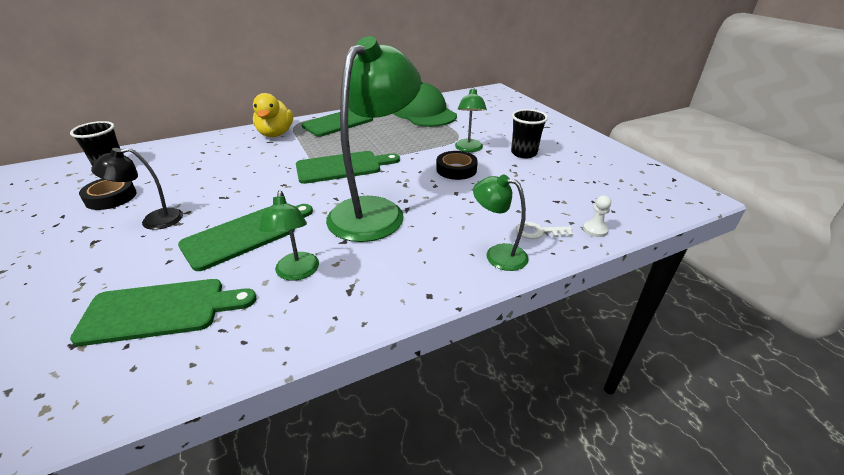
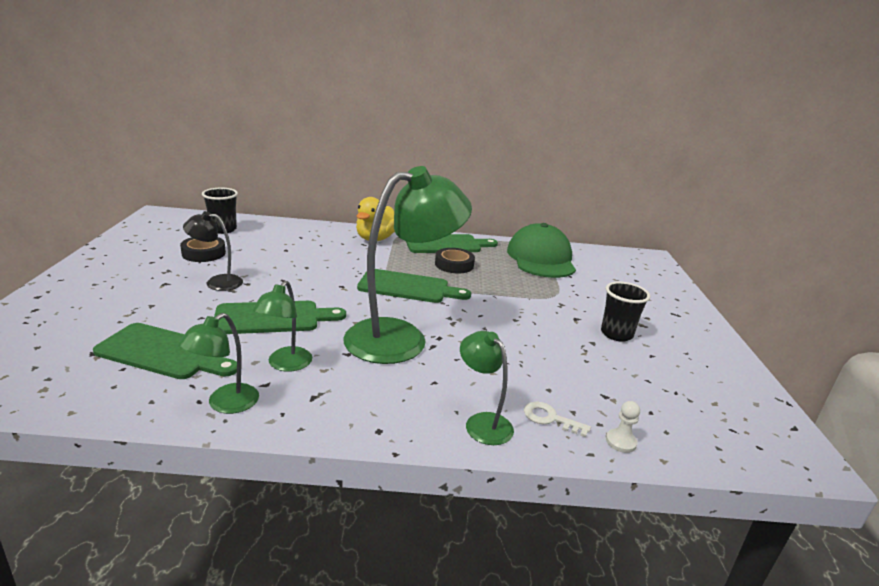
camera: 25 degrees right, 10 degrees down
black tape [436,151,478,180] -> black tape moved to [435,248,475,273]
green lamp [455,87,487,152] -> green lamp moved to [178,313,259,414]

